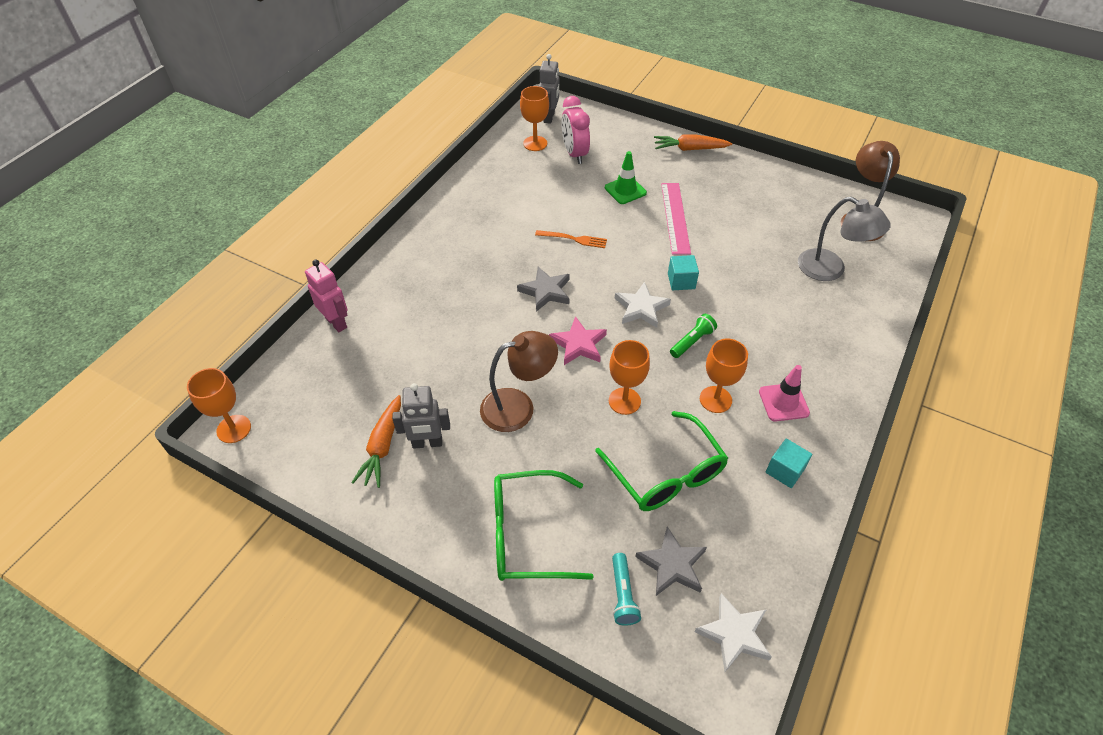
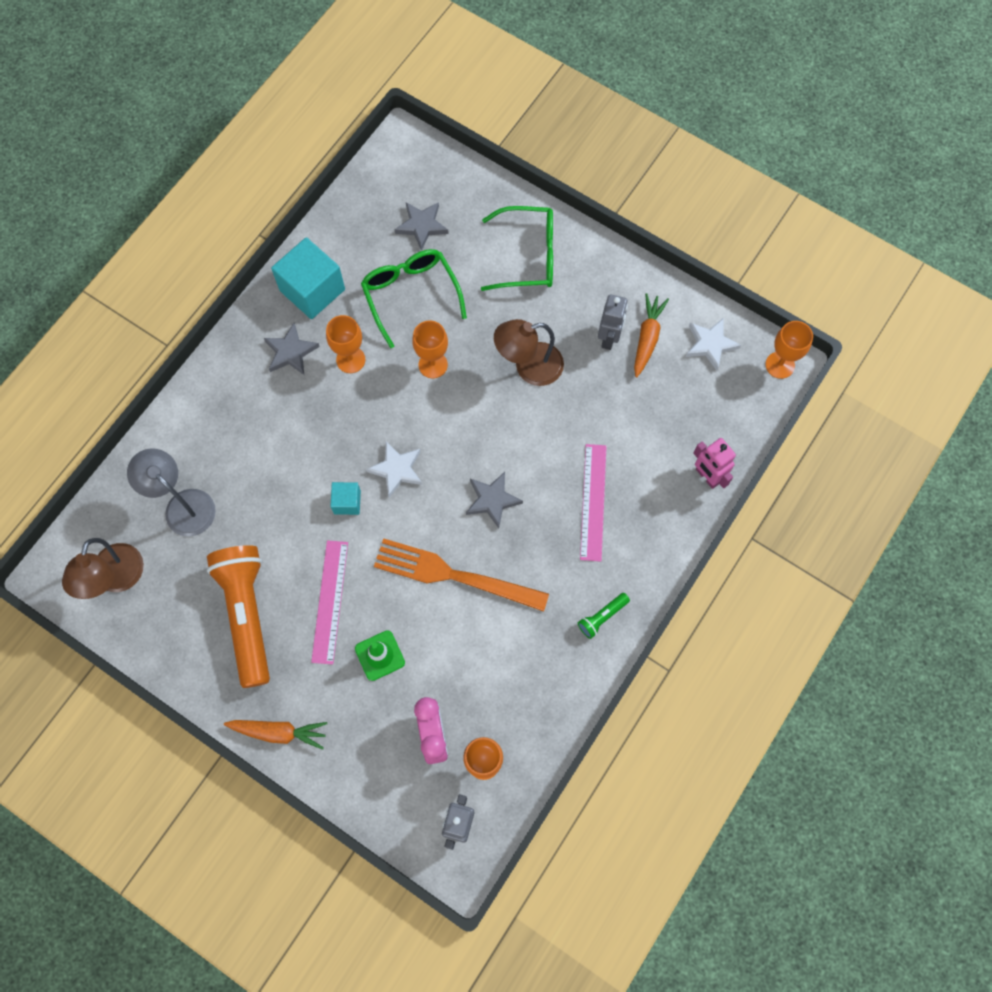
camera: 175 degrees left, 20 degrees up
grey robot [392,383,450,449] -> grey robot turned 105 degrees clockwise [598,294,628,350]
orange fork [535,230,607,248] -> orange fork [374,538,549,612], size x2.15
pink star [549,316,607,365] -> none
turquoise flashlight [612,553,641,626] -> none
green flashlight [670,314,717,358] -> green flashlight moved to [578,593,630,639]
white star [694,593,772,672] -> white star moved to [686,318,741,371]
pink traffic cone [759,365,810,421] -> grey star [264,323,320,375]
turquoise cube [766,439,812,488] -> turquoise cube [271,237,345,319], size x1.96
none -> orange flashlight [207,545,270,688]
none -> pink ruler [580,444,607,561]

